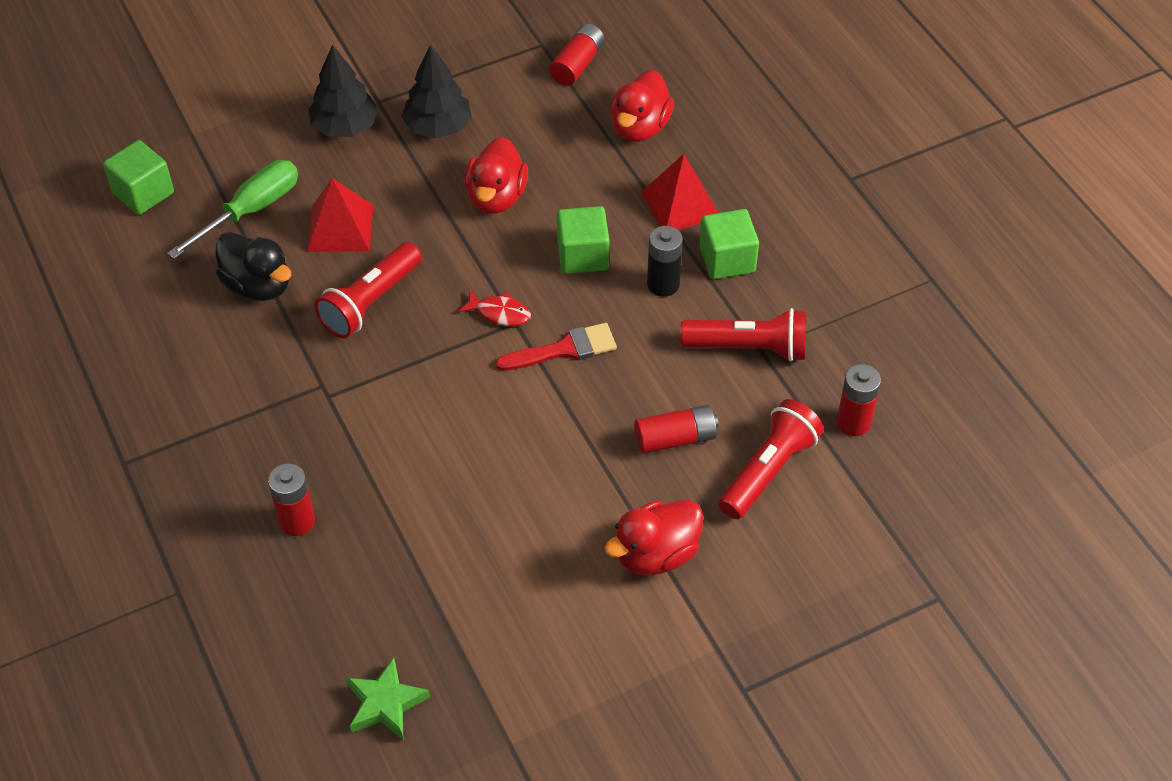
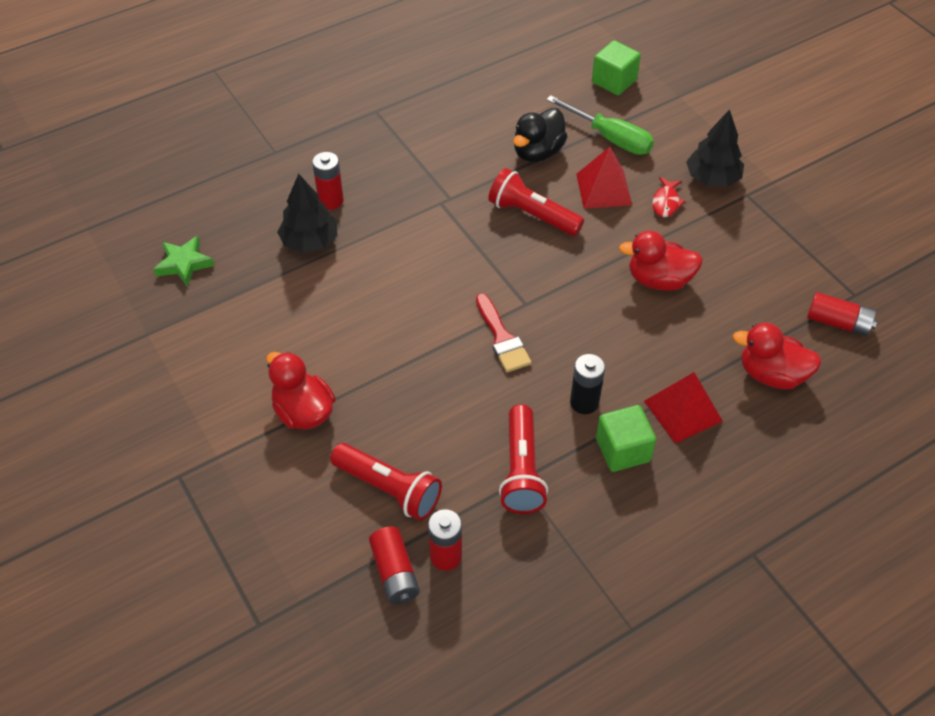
camera: 85 degrees right, 0 degrees up
black tree [401,45,472,139] -> black tree moved to [277,174,337,253]
red fish [458,289,531,326] -> red fish moved to [652,177,685,217]
green cube [557,206,609,274] -> none
red battery [634,405,719,454] -> red battery moved to [369,526,420,604]

